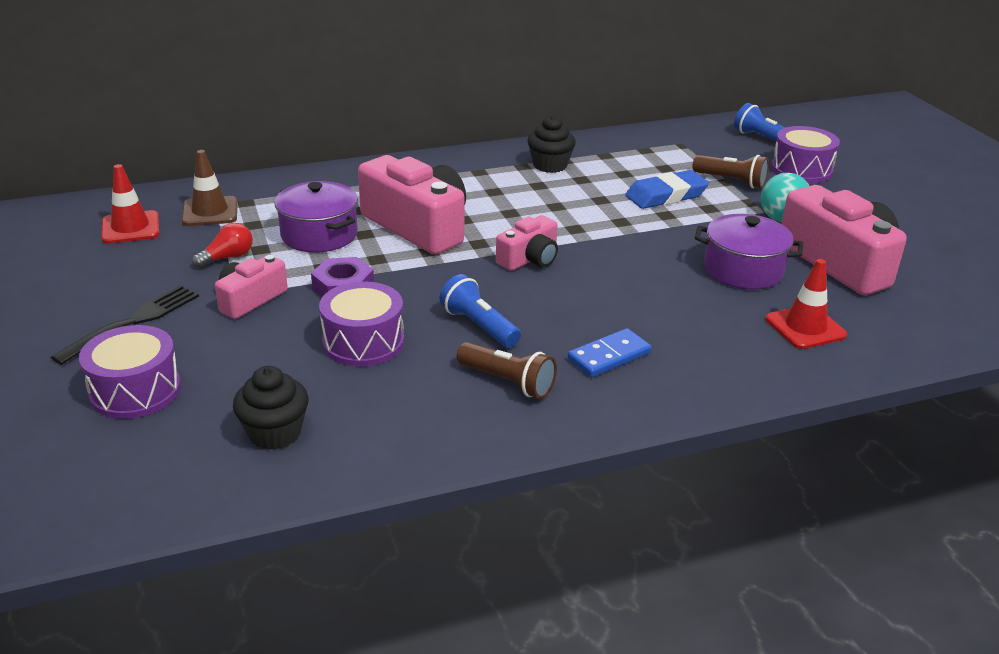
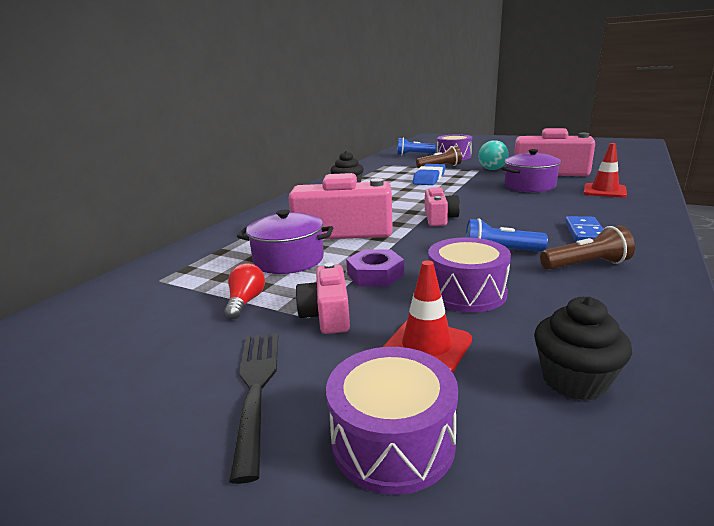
camera: 40 degrees left, 10 degrees down
red traffic cone [101,164,160,244] -> red traffic cone moved to [383,261,472,373]
brown traffic cone [182,150,237,226] -> none

